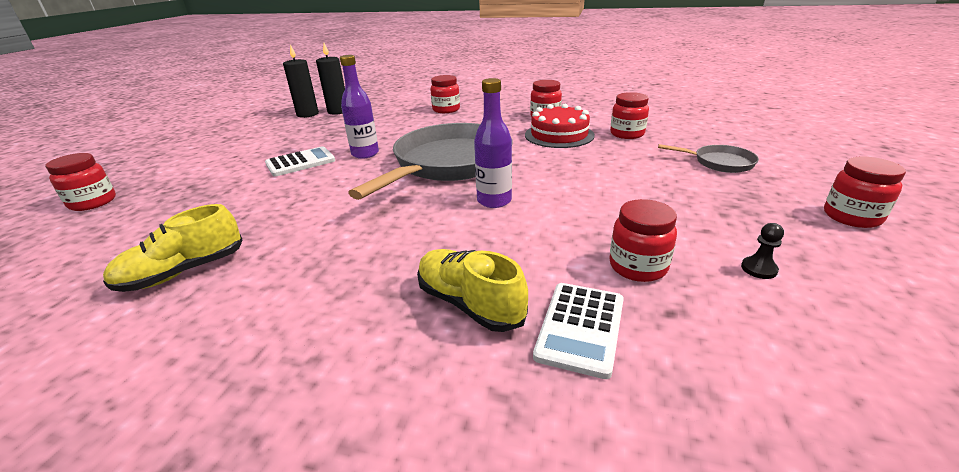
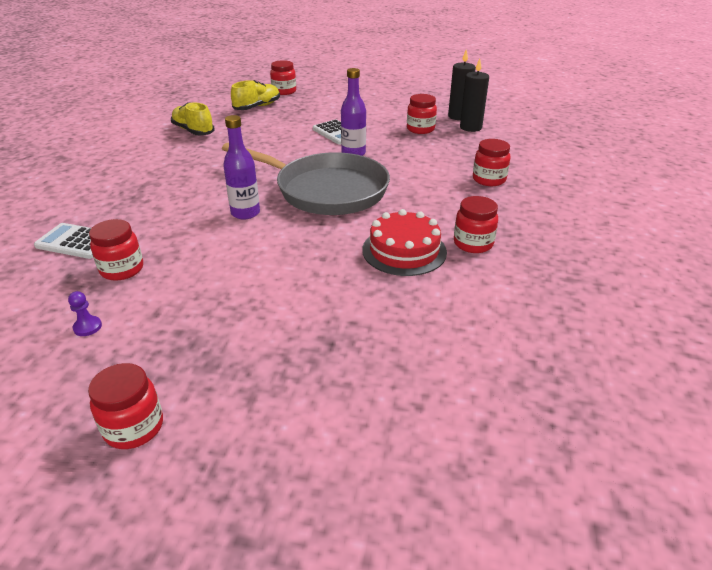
camera: 85 degrees right, 5 degrees up
yellow shoe [417,249,528,332] -> yellow shoe moved to [231,80,280,110]
red jar [610,92,649,139] -> red jar moved to [407,94,437,134]
grey pan [658,144,759,173] -> none
black pawn [741,223,784,279] -> purple pawn [68,291,102,336]

